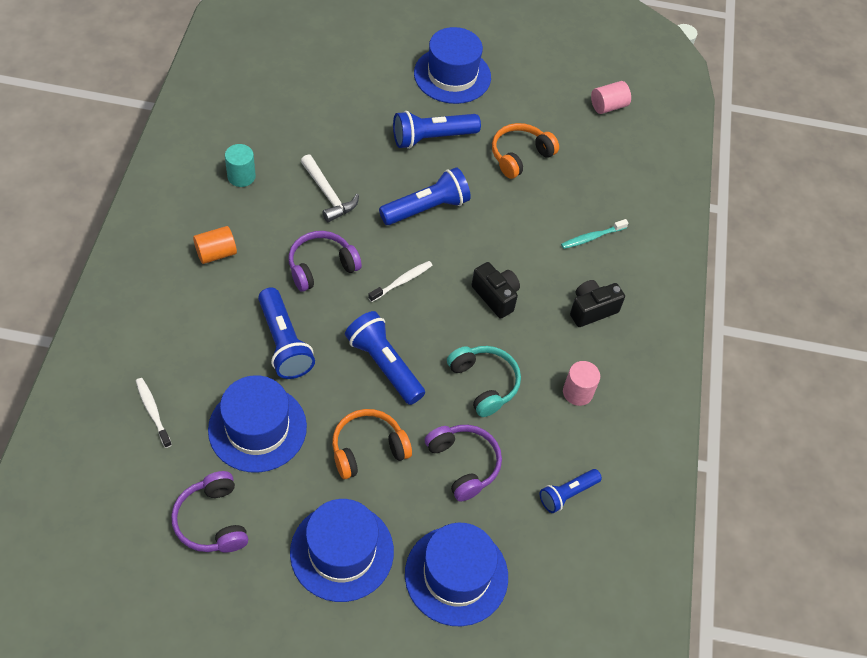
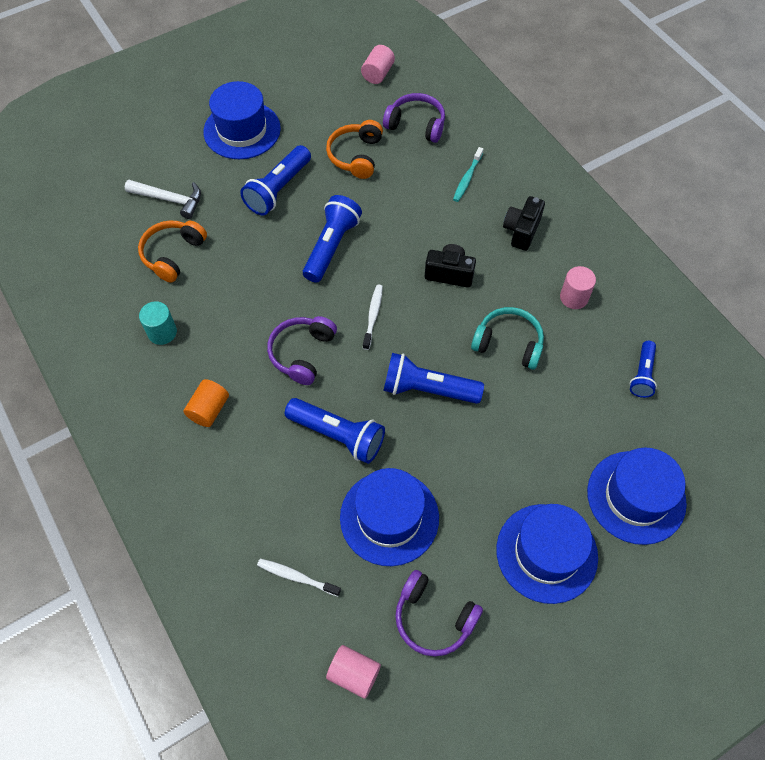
camera: 35 degrees left, 5 degrees up
white hammer [301,155,359,222] -> white hammer moved to [125,180,201,219]
orange headphones [332,409,412,479] -> orange headphones moved to [138,220,207,283]
purple headphones [425,425,502,502] -> purple headphones moved to [383,93,445,143]
none -> pink cylinder [326,645,381,699]

